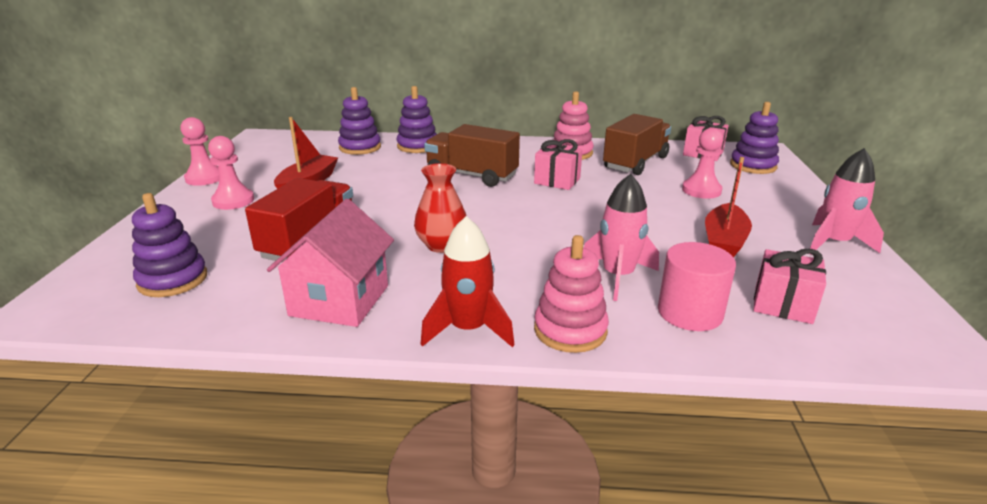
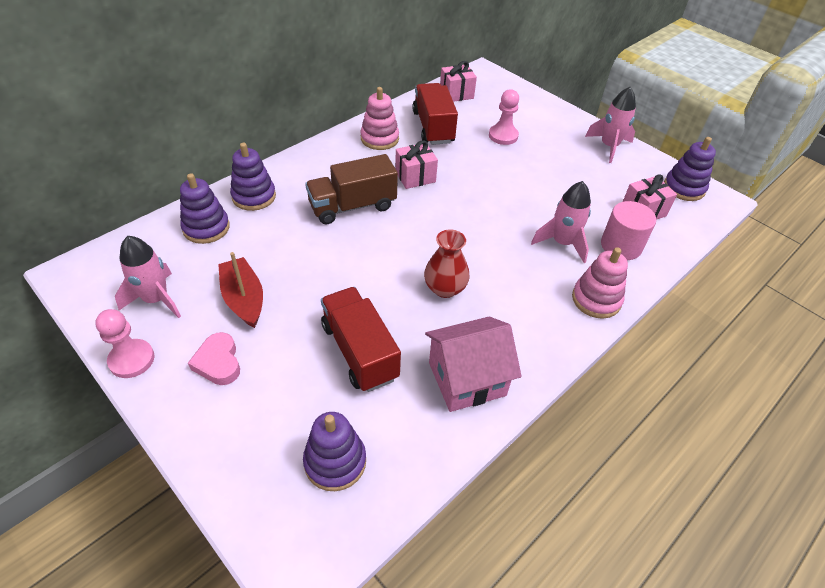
camera: 50 degrees left, 20 degrees up
pink pawn [208,136,254,210] -> pink heart [188,332,240,385]
pink house [267,199,394,327] -> pink house turned 75 degrees counterclockwise [425,316,522,412]
red rocket [421,216,514,347] -> none
brown truck [603,114,671,175] -> red truck [412,83,458,145]
red boat [705,157,752,257] -> none
purple stacking toy [730,102,779,174] -> purple stacking toy moved to [664,137,716,201]
none -> pink rocket [115,236,181,318]

